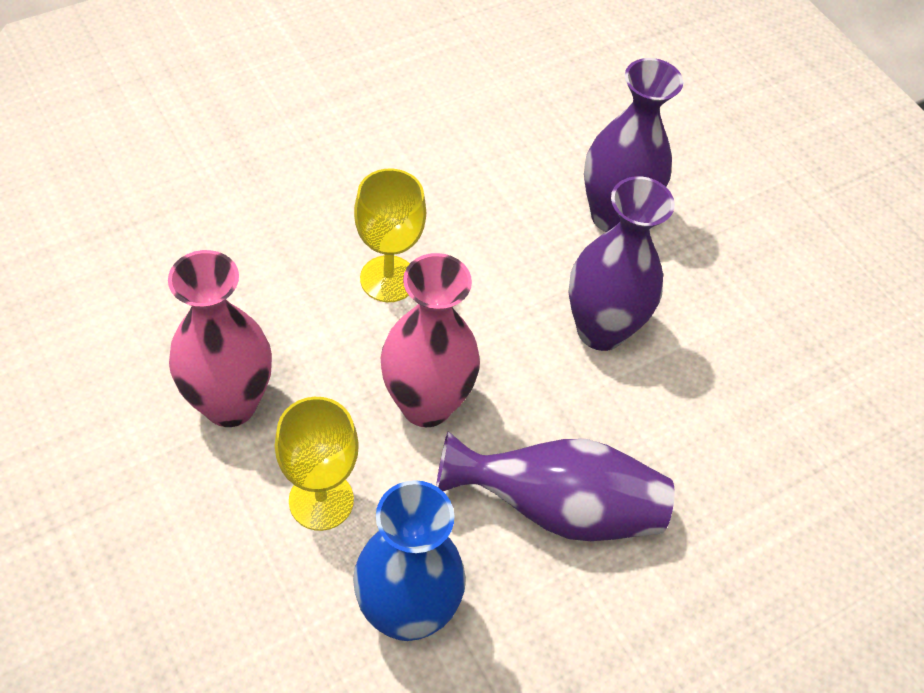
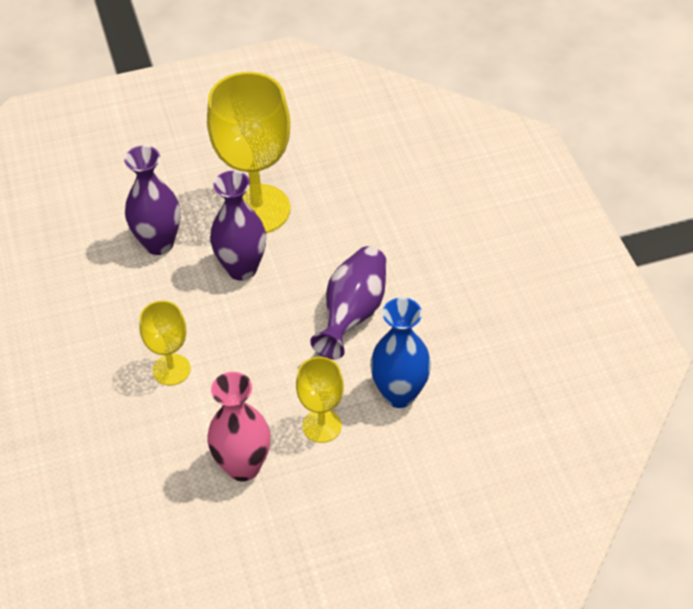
camera: 70 degrees left, 5 degrees down
pink vase [381,253,480,427] -> none
none -> yellow goblet [207,72,290,233]

